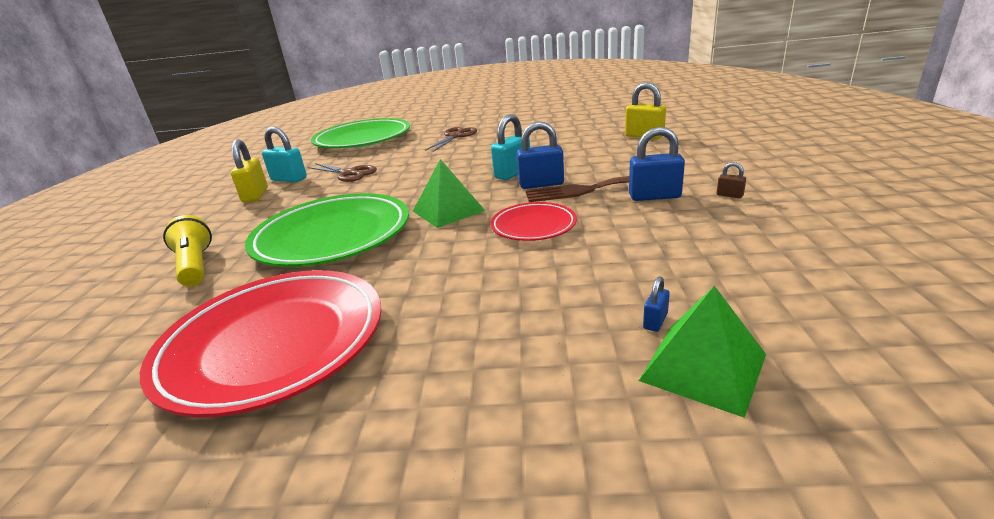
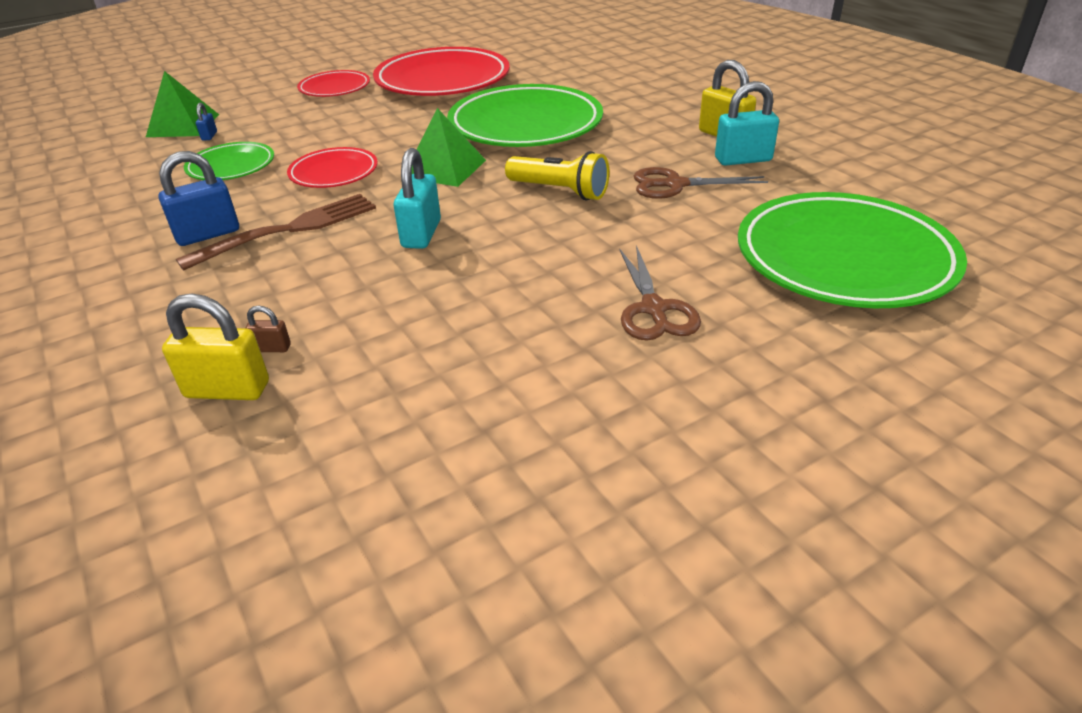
camera: 145 degrees right, 10 degrees up
yellow flashlight [163,215,212,287] -> yellow flashlight moved to [505,151,609,200]
blue padlock [516,121,564,189] -> none
brown padlock [717,162,746,198] -> brown padlock moved to [245,306,291,352]
none -> green plate [184,142,274,180]
none -> red plate [297,70,370,97]

